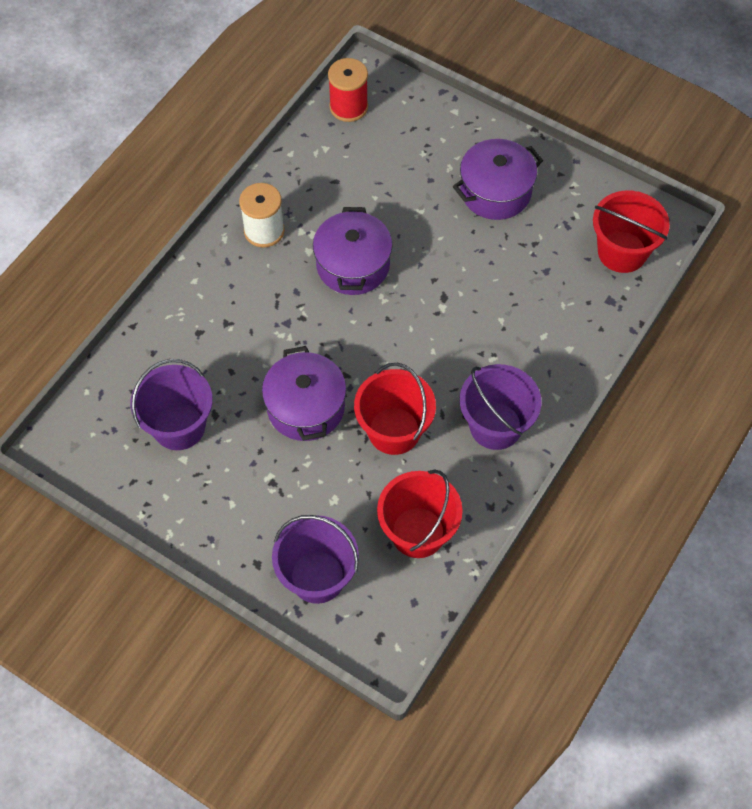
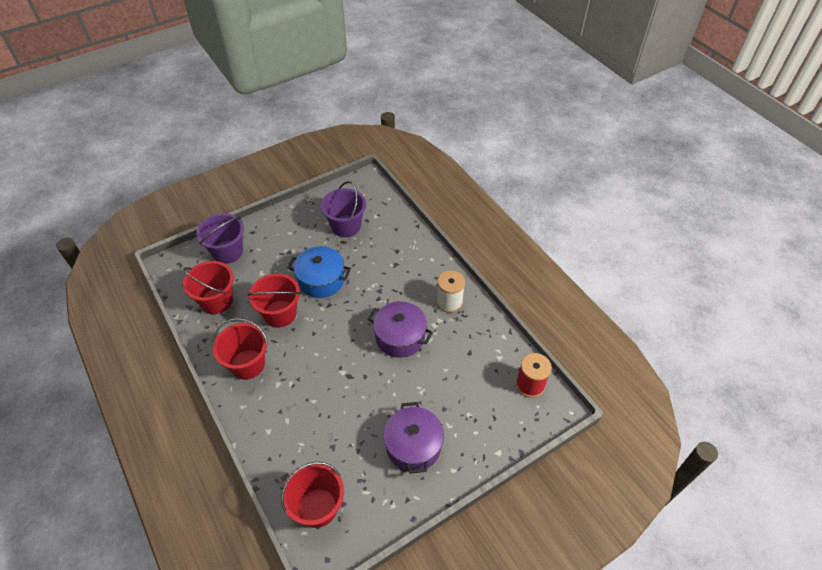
camera: 115 degrees right, 10 degrees down
purple pot [262,346,346,441] -> blue pot [288,246,351,298]
purple bucket [460,364,542,450] -> red bucket [212,318,268,380]

